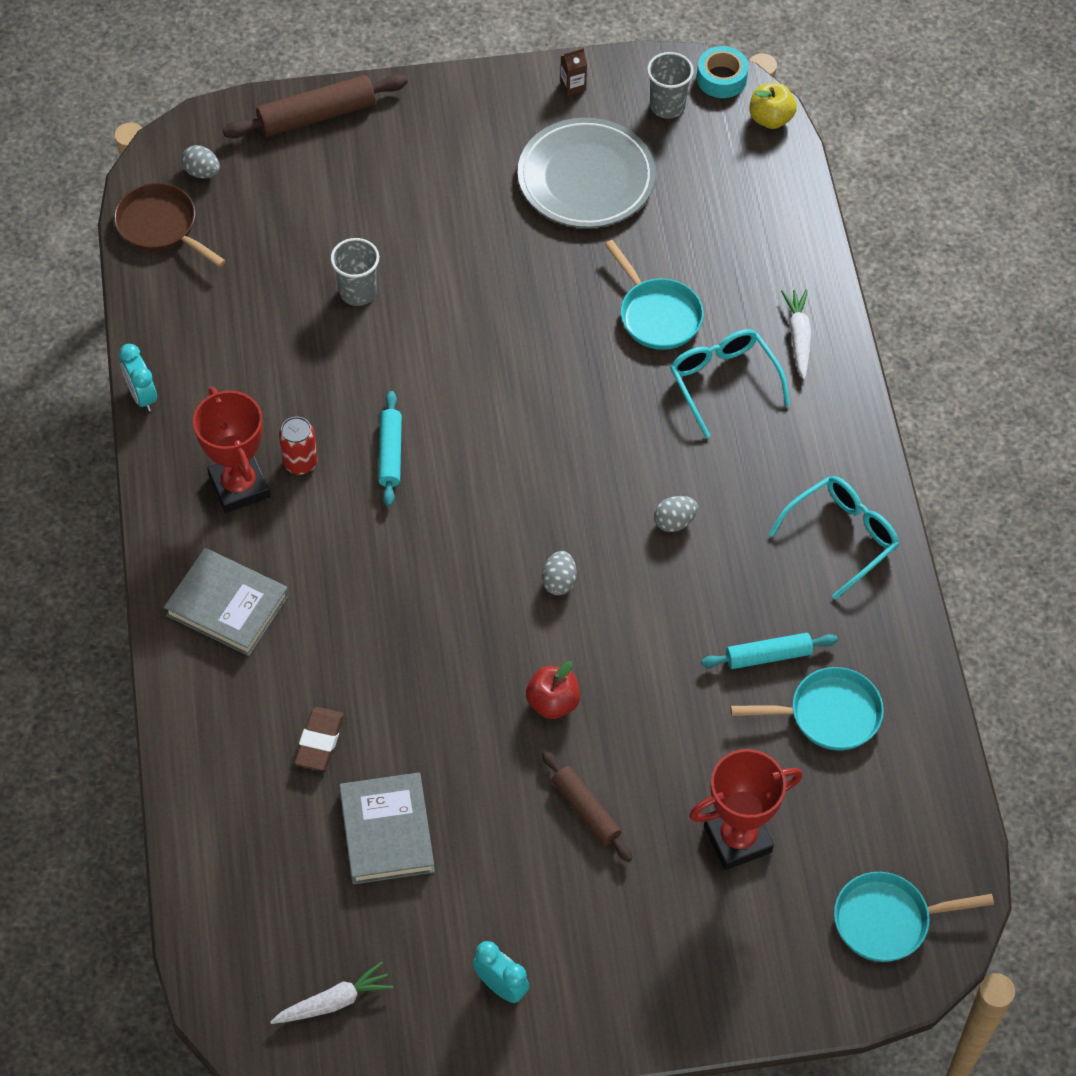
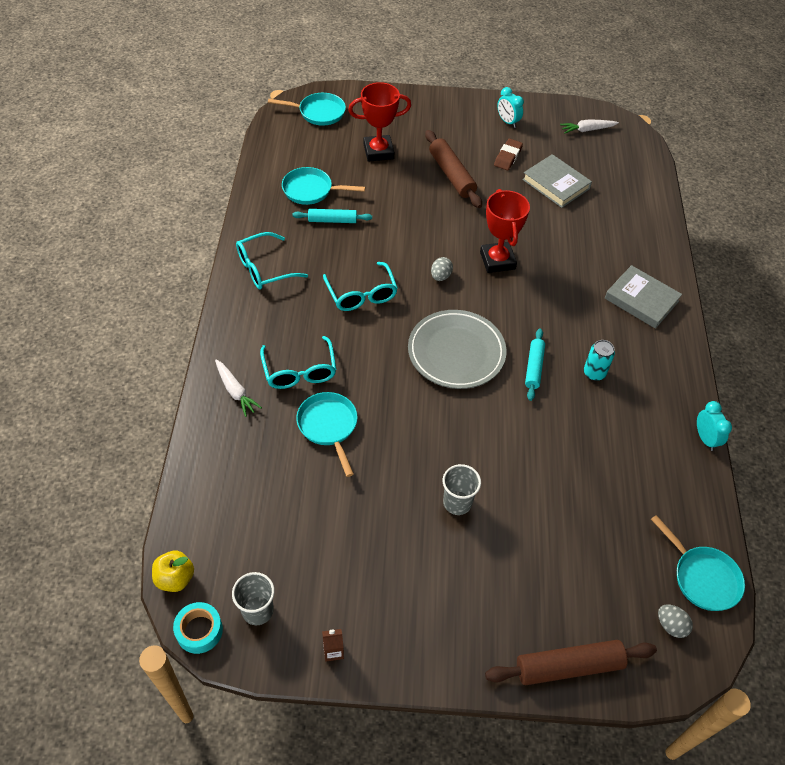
camera: 170 degrees left, 5 degrees down
brown pan [114,183,226,267] -> turquoise pan [651,515,745,611]
red trophy [193,387,270,513] -> red trophy moved to [480,189,530,273]
red can [279,416,318,475] -> turquoise can [584,340,615,381]
brown eraser [294,707,344,771] -> brown eraser moved to [494,139,523,170]
grey cup [331,238,379,306] -> grey cup moved to [443,464,481,515]
grey book [339,772,435,884] -> grey book turned 45 degrees counterclockwise [522,154,592,208]
grey plate [518,118,656,228] -> grey plate moved to [408,310,507,389]
red apple [526,661,580,719] -> none
brown rolling pin [542,751,632,862] -> brown rolling pin [425,130,482,208], size x1.57
grey egg [654,496,698,532] -> turquoise glasses [323,262,398,311]
white carrot [781,289,811,379] -> white carrot turned 45 degrees counterclockwise [215,360,262,417]

